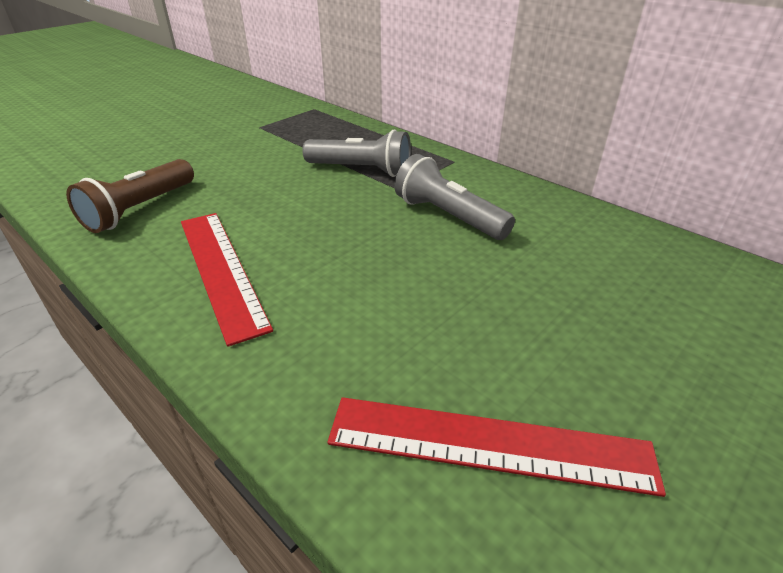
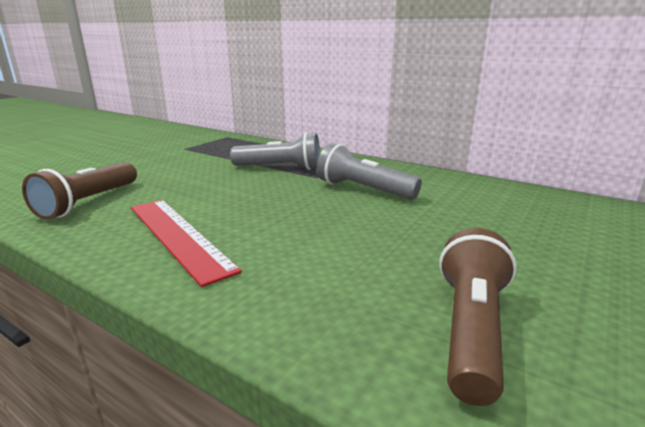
camera: 10 degrees left, 15 degrees down
red ruler [327,397,666,497] -> brown flashlight [439,228,517,406]

